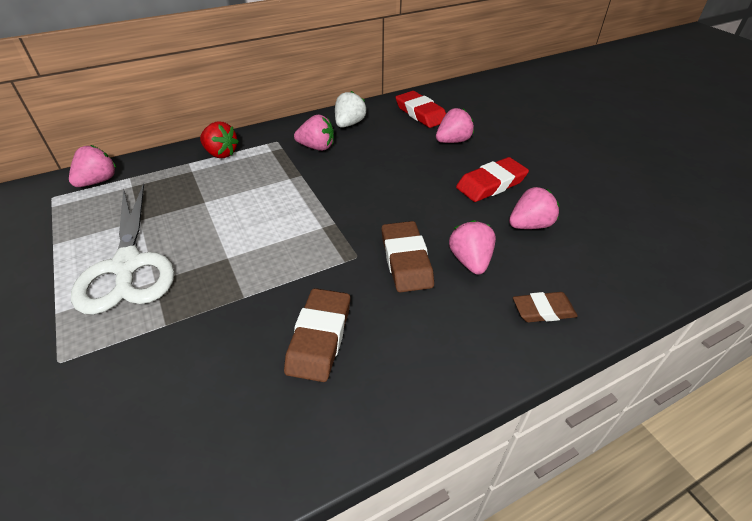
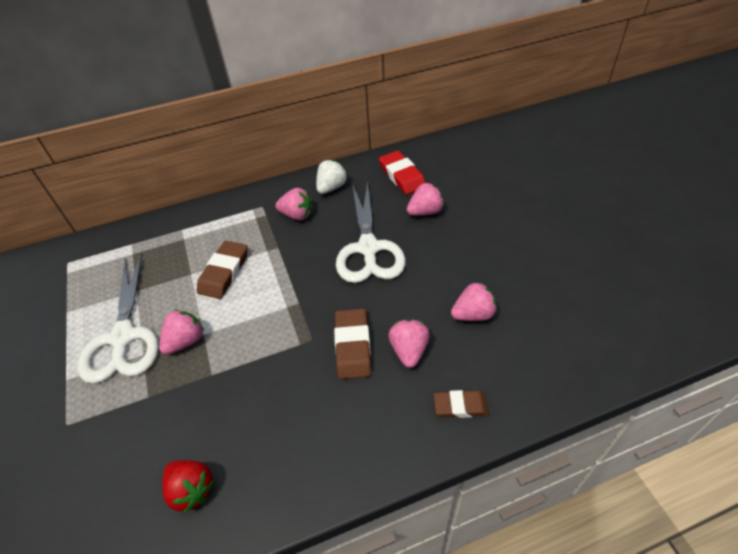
camera: 10 degrees right, 5 degrees up
pink strawberry [69,145,116,187] -> pink strawberry moved to [159,309,204,355]
red strawberry [200,121,239,158] -> red strawberry moved to [162,460,215,514]
brown eraser [284,288,350,382] -> brown eraser moved to [197,241,248,299]
red eraser [456,157,529,202] -> none
none -> white scissors [336,181,406,283]

